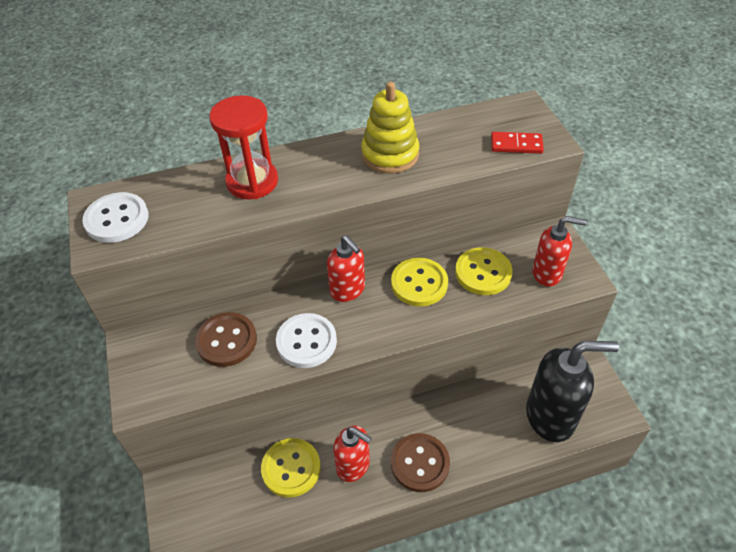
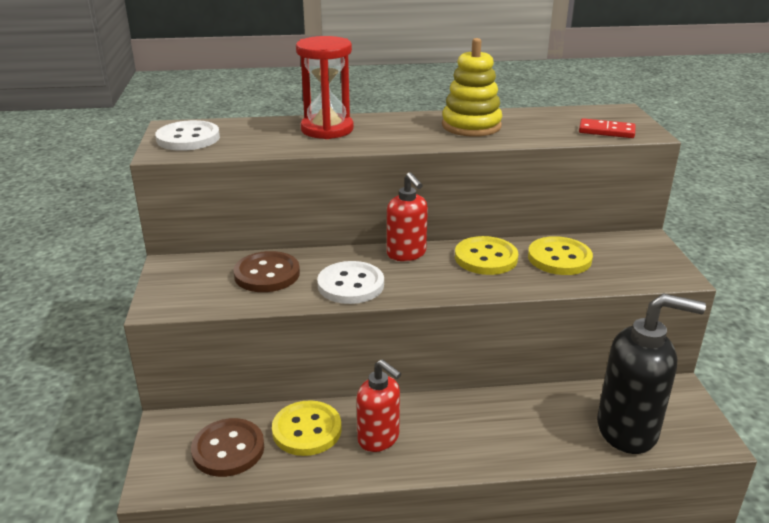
camera: 10 degrees right, 20 degrees down
brown button [391,433,450,492] -> brown button moved to [191,418,264,477]
red soap dispenser [532,216,587,287] -> none

